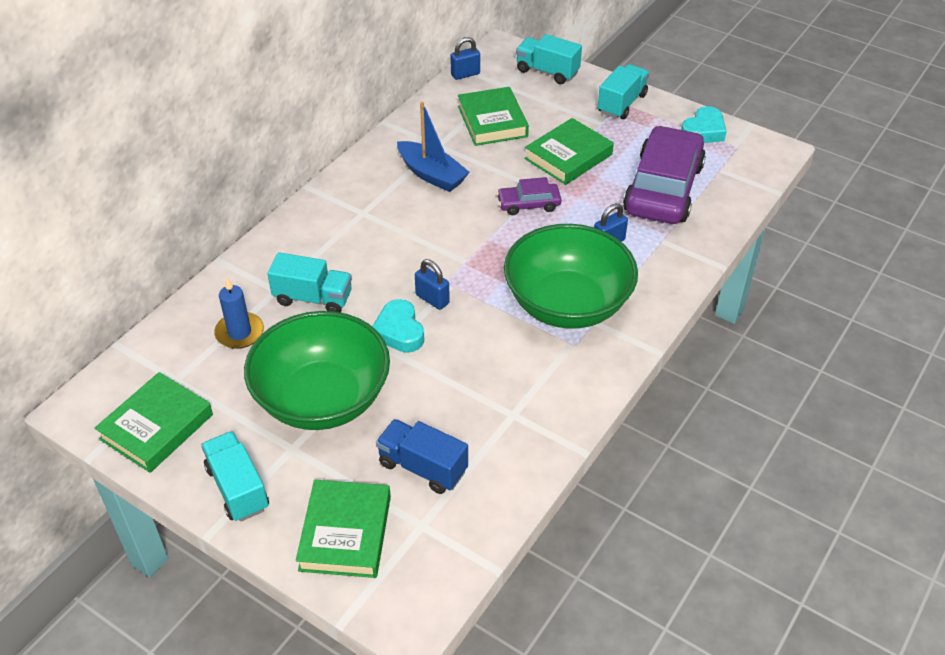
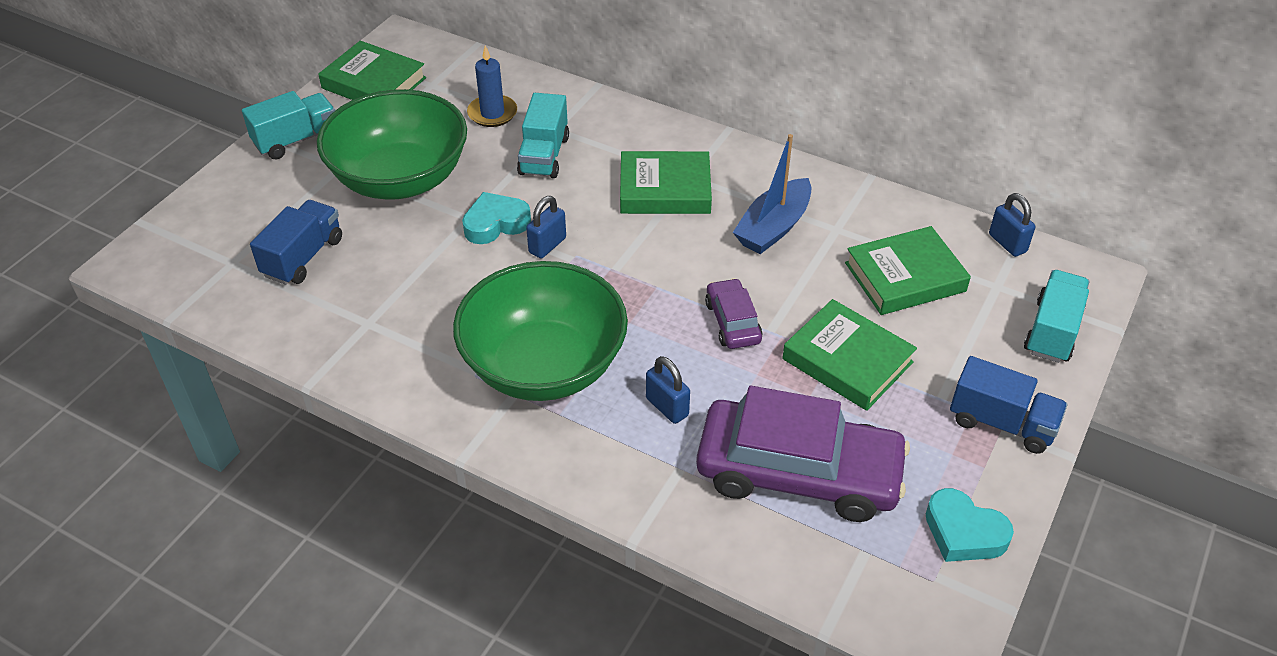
camera: 85 degrees right, 0 degrees up
green book [296,480,391,578] -> green book moved to [620,151,712,214]
turquoise truck [598,64,649,119] -> blue truck [950,356,1068,454]

